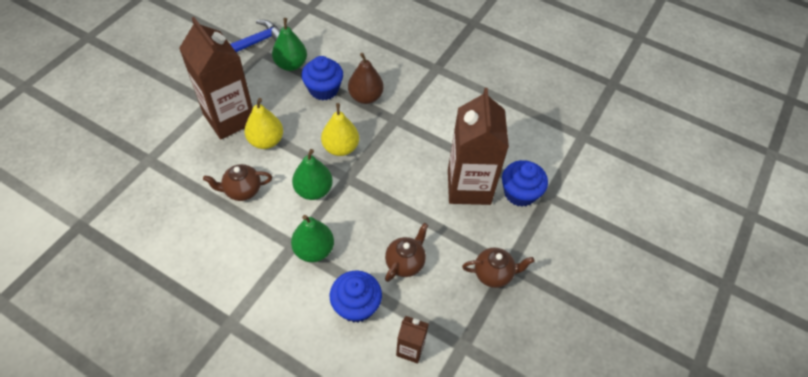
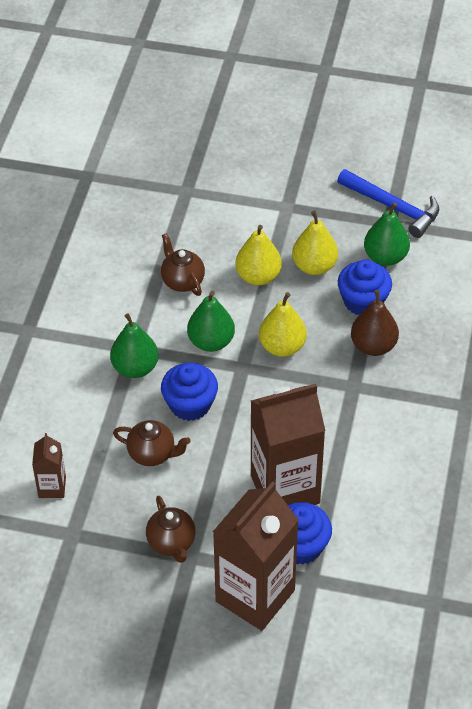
camera: 75 degrees right, 5 degrees down
brown carton [179,17,253,140] -> brown carton moved to [213,481,299,631]
blue cupcake [330,270,382,323] -> blue cupcake moved to [161,363,218,421]
none -> yellow pear [292,211,338,275]

